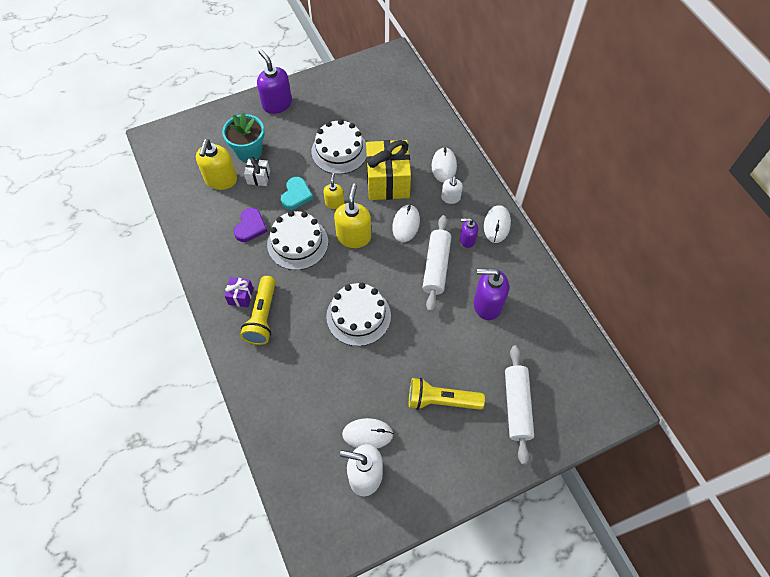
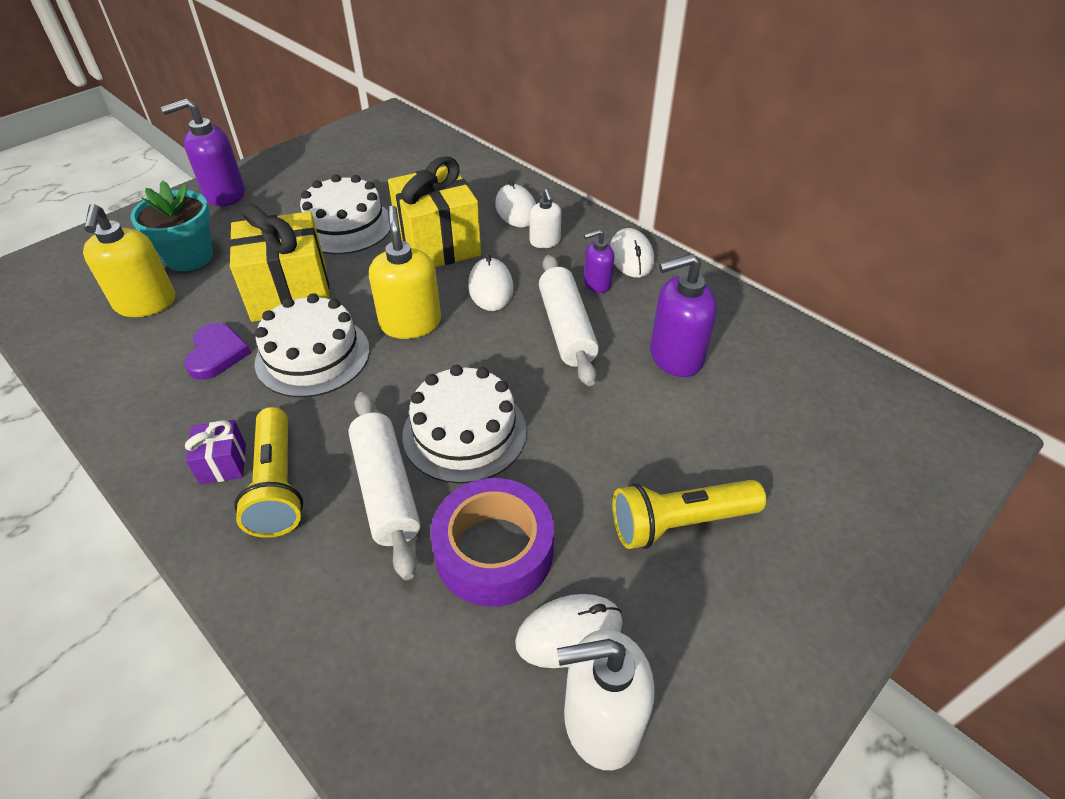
camera: 20 degrees left, 15 degrees down
white gift [244,157,270,186] -> none
purple soap dispenser [257,49,292,114] -> purple soap dispenser turned 60 degrees counterclockwise [161,99,245,206]
turquoise heart [281,177,313,210] -> yellow gift [229,204,330,322]
yellow soap dispenser [323,173,344,209] -> none
white rolling pin [505,346,534,465] -> white rolling pin moved to [348,392,420,580]
none -> purple tape [430,478,554,607]

